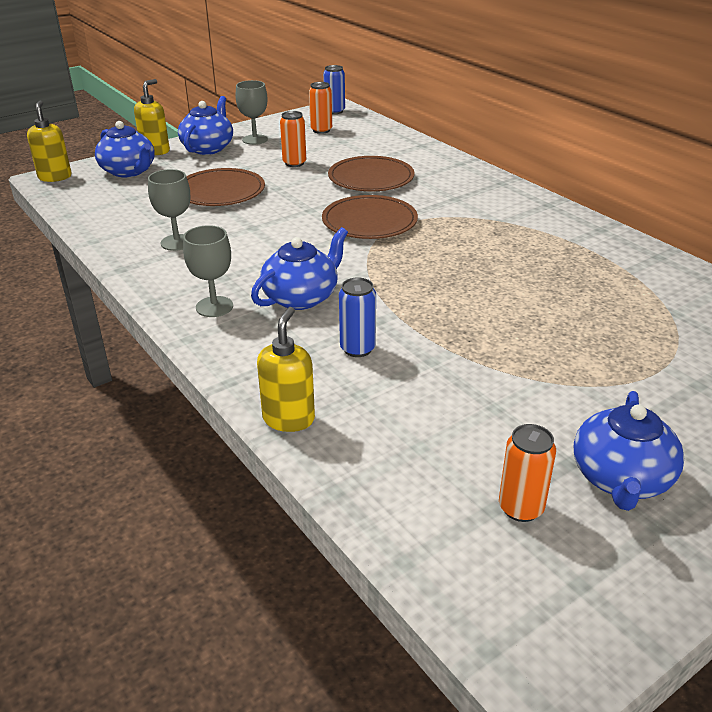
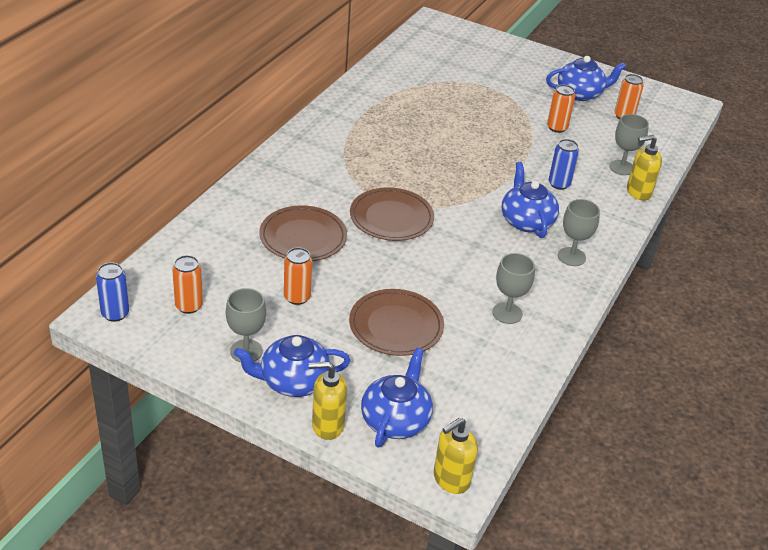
camera: 120 degrees left, 5 degrees up
blue teapot [251,227,348,310] -> blue teapot turned 60 degrees clockwise [502,162,559,238]
none -> orange can [547,85,575,133]
none -> grey goblet [609,114,649,175]

